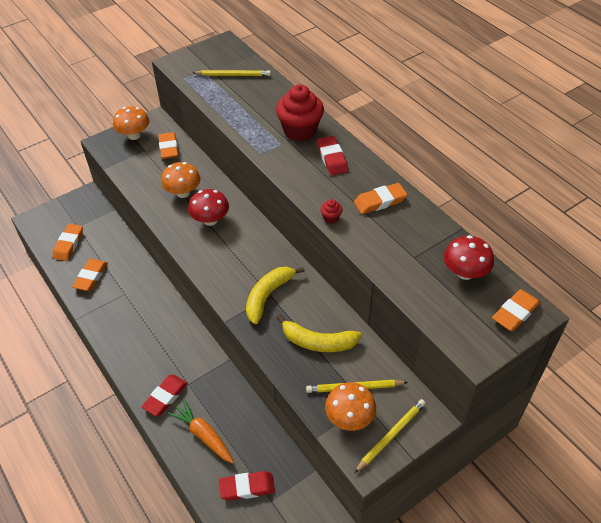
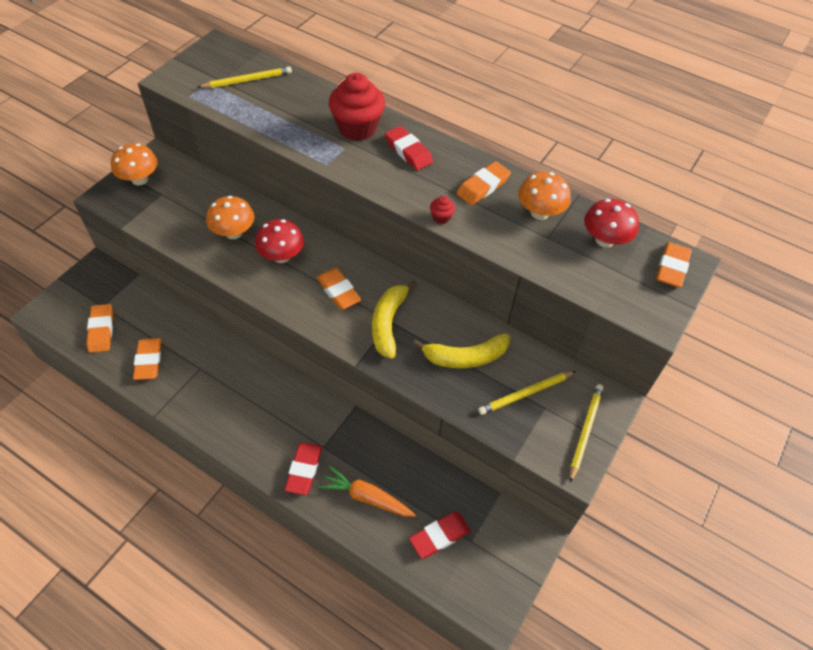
camera: 25 degrees left, 5 degrees up
orange eraser [158,132,179,159] -> orange eraser moved to [316,268,361,310]
orange mushroom [325,382,376,431] -> orange mushroom moved to [518,172,571,220]

